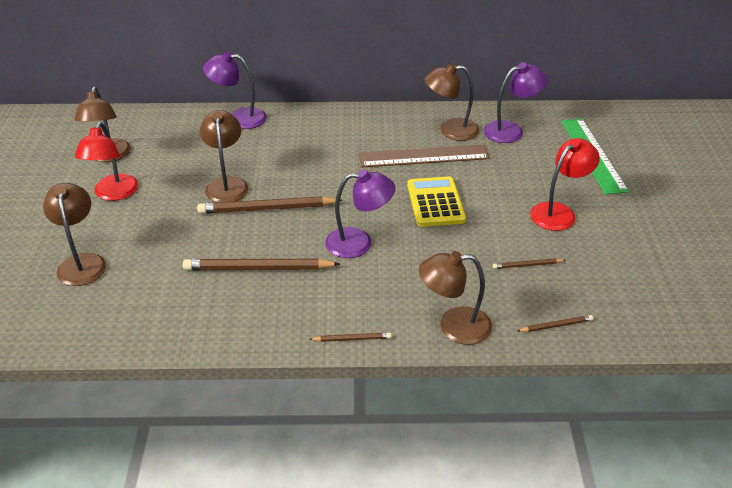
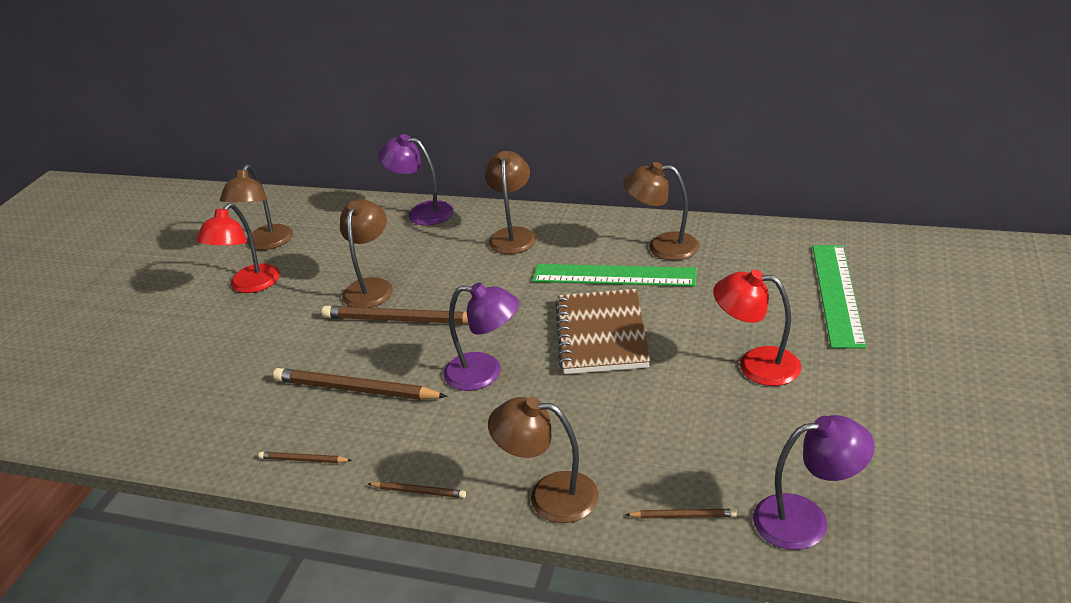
camera: 20 degrees right, 5 degrees down
brown lamp [43,183,106,286] -> brown lamp moved to [485,151,536,254]
brown ruler [359,145,490,167] -> green ruler [532,264,697,287]
yellow calculator [407,176,466,227] -> brown notebook [555,289,650,374]
purple lamp [484,62,548,143] -> purple lamp moved to [753,415,875,550]
brown pencil [493,258,566,269] -> brown pencil moved to [258,452,352,463]
red lamp [530,138,600,231] -> red lamp turned 135 degrees counterclockwise [713,269,801,386]

